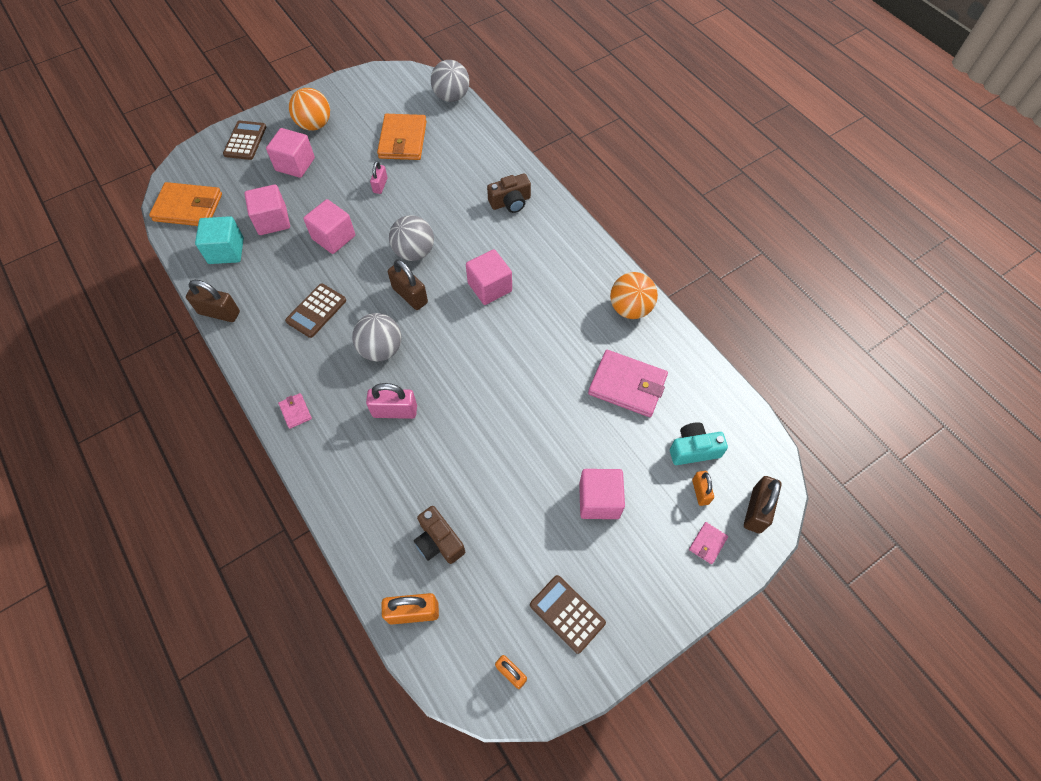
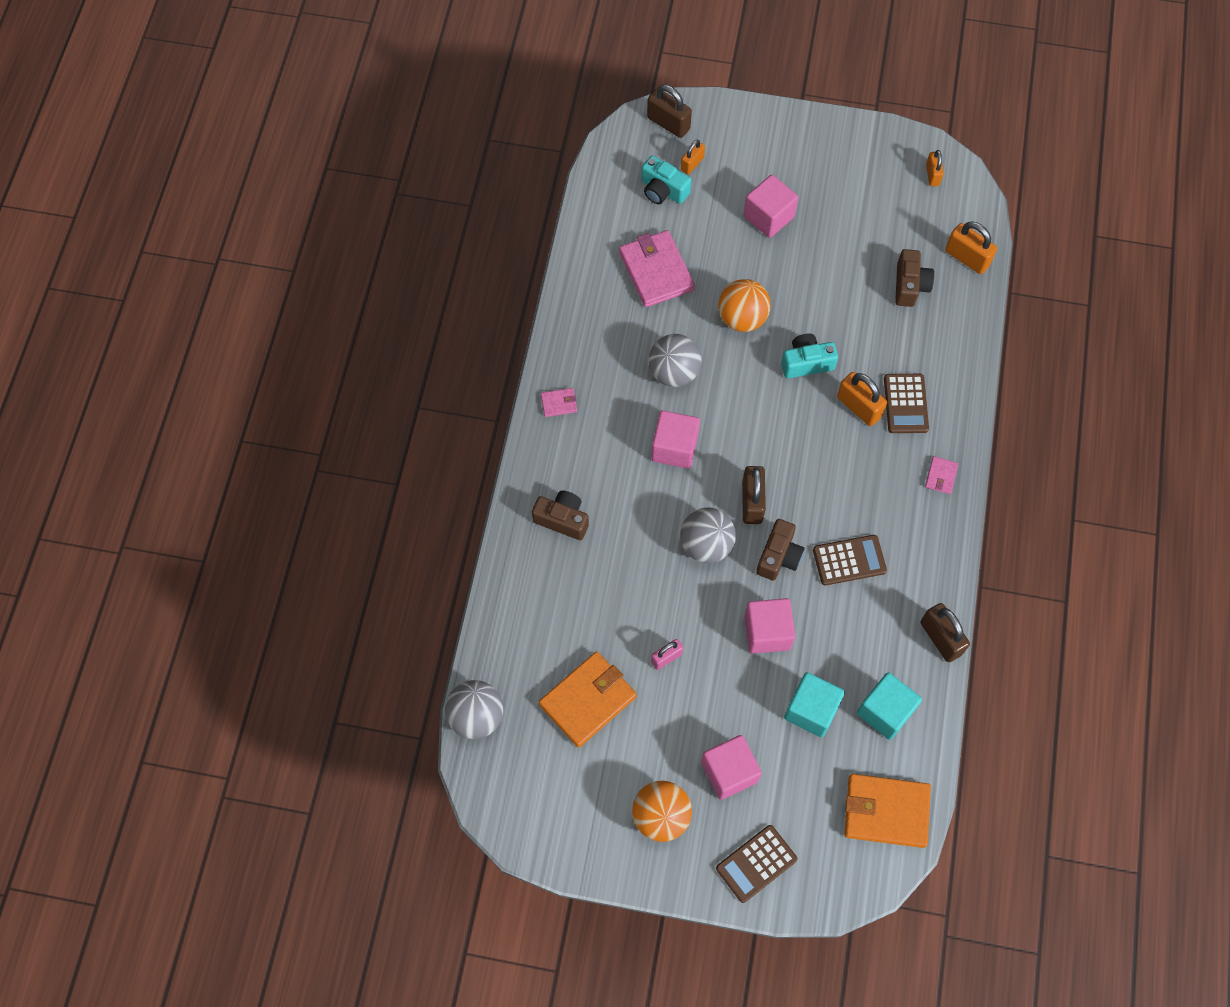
camera: 135 degrees left, 5 degrees up
orange wallet [149,182,222,226] -> orange wallet turned 45 degrees counterclockwise [844,774,931,848]
pink cube [244,184,290,235] -> turquoise cube [784,672,845,737]
grey ball [352,313,401,361] -> grey ball moved to [648,334,702,387]
pink padlock [366,383,417,419] -> orange padlock [837,372,887,426]
brown calculator [530,575,606,654] -> brown calculator moved to [884,374,929,433]
orange ball [610,272,658,319] -> orange ball moved to [718,279,771,332]
pink wallet [689,522,728,564] -> pink wallet moved to [541,388,577,417]
brown padlock [744,476,782,533] -> brown padlock turned 60 degrees clockwise [647,85,692,138]
none -> brown camera [756,519,805,581]
none -> turquoise camera [781,333,838,379]

